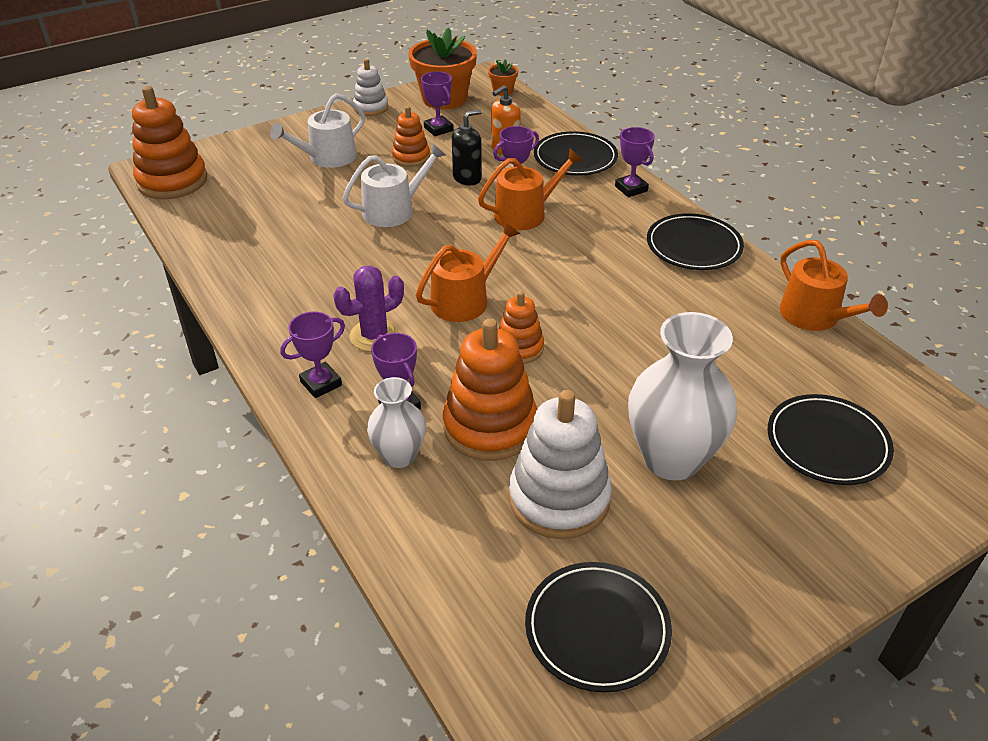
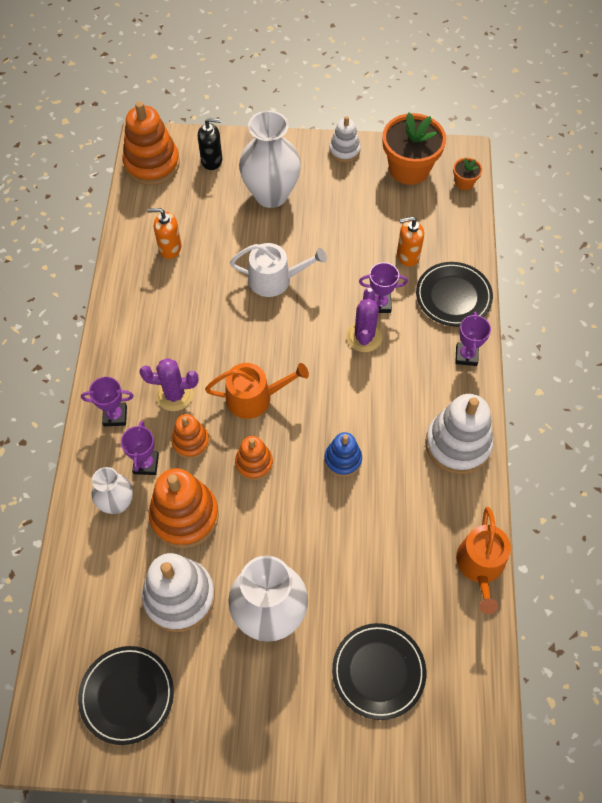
camera: 35 degrees right, 20 degrees up
white watering can [270,93,365,168] -> white vase [239,110,301,208]
orange stacking toy [392,106,430,167] -> orange stacking toy moved to [171,414,209,459]
purple trophy [421,71,453,136] -> none
black soap dispenser [452,109,482,185] -> black soap dispenser moved to [198,118,222,170]
orange watering can [478,149,583,230] -> purple cactus [346,288,383,352]
black plate [647,213,744,270] -> white stacking toy [425,394,494,474]
none -> orange soap dispenser [147,208,181,259]
none -> blue stacking toy [324,432,362,477]

